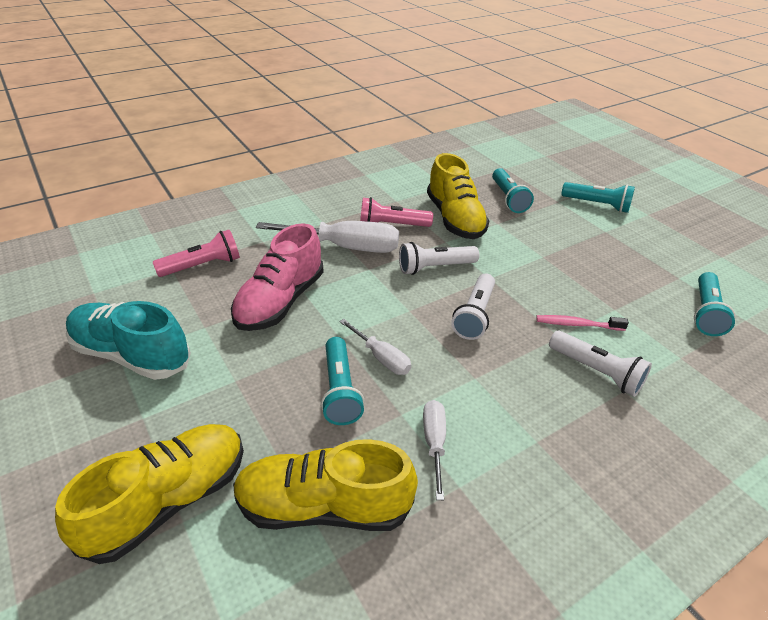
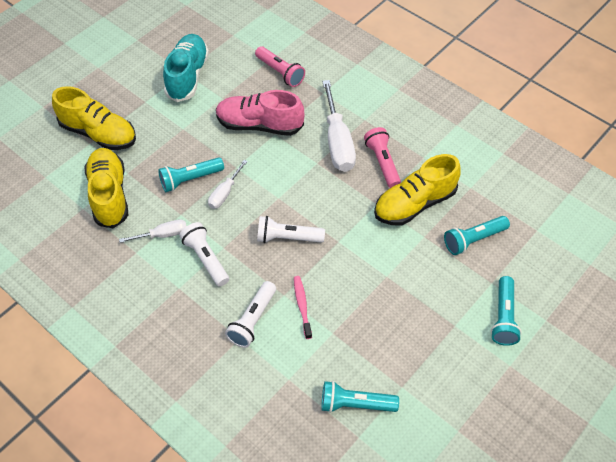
camera: 75 degrees right, 15 degrees up
white flashlight [399,242,479,275] -> white flashlight moved to [179,222,229,287]

